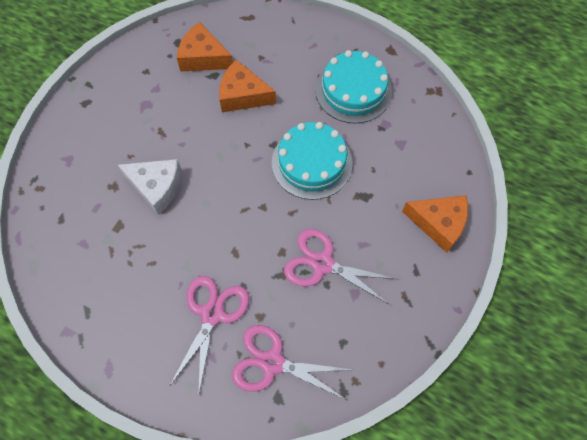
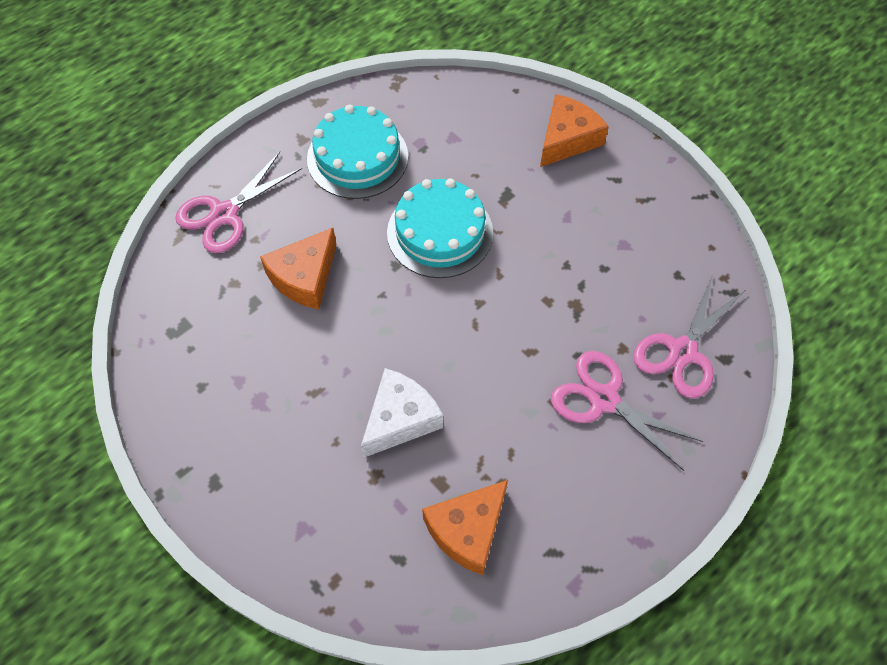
camera: 70 degrees left, 5 degrees down
orange cheese [177,22,233,72] -> orange cheese moved to [422,480,508,575]
pink scissors [284,229,397,305] -> pink scissors moved to [175,152,302,253]

